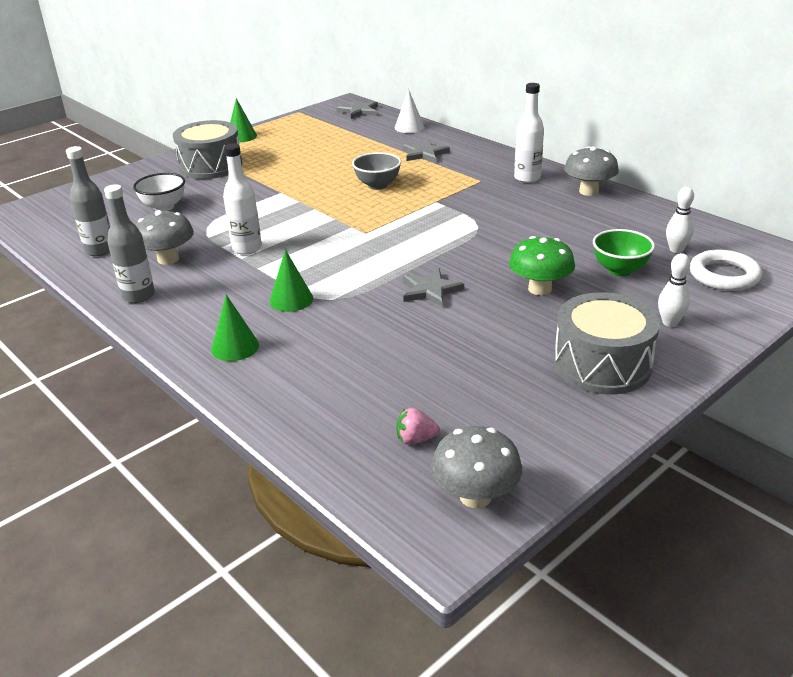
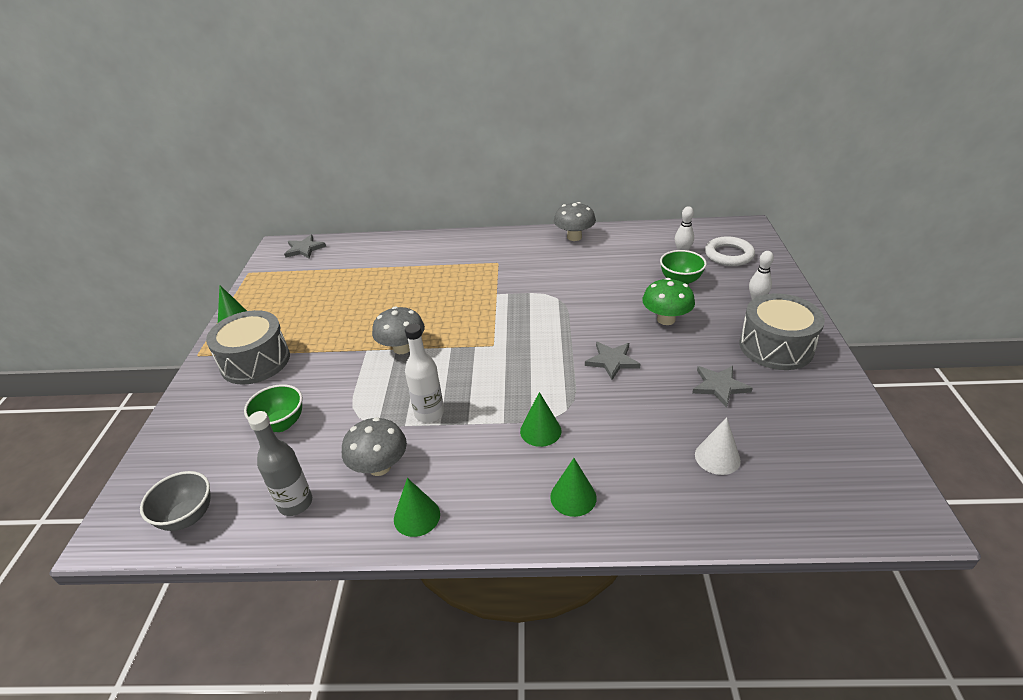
camera: 45 degrees left, 5 degrees up
grey bottle [104,184,155,303] -> green cone [394,478,440,537]
white bowl [133,173,185,211] -> green bowl [244,384,303,432]
grey bowl [352,152,401,190] -> grey bowl moved to [140,471,211,531]
white cone [394,89,424,133] -> white cone moved to [695,417,741,475]
pink strawberry [397,408,440,445] -> none
grey star [403,140,450,163] -> grey star moved to [692,366,753,408]
grey mushroom [431,426,522,508] -> grey mushroom moved to [372,306,425,354]
white bottle [514,83,544,183] -> none

